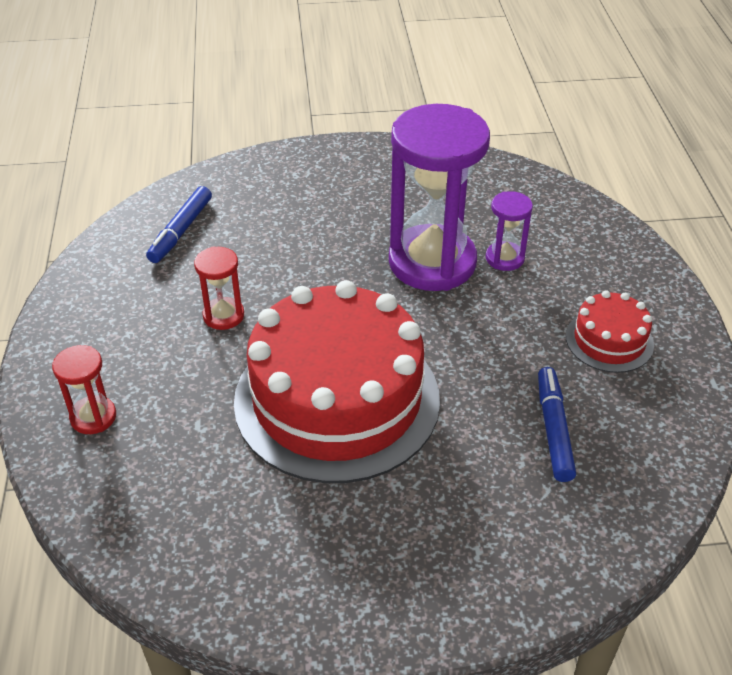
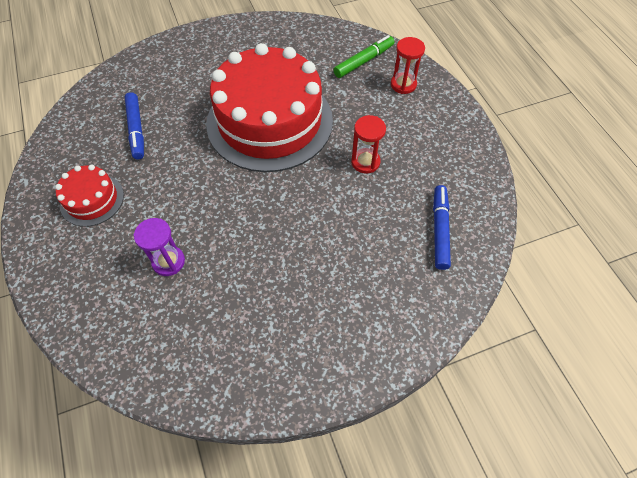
camera: 165 degrees right, 15 degrees up
purple hourglass [389,104,490,291] -> none
none -> green marker [333,35,394,78]

